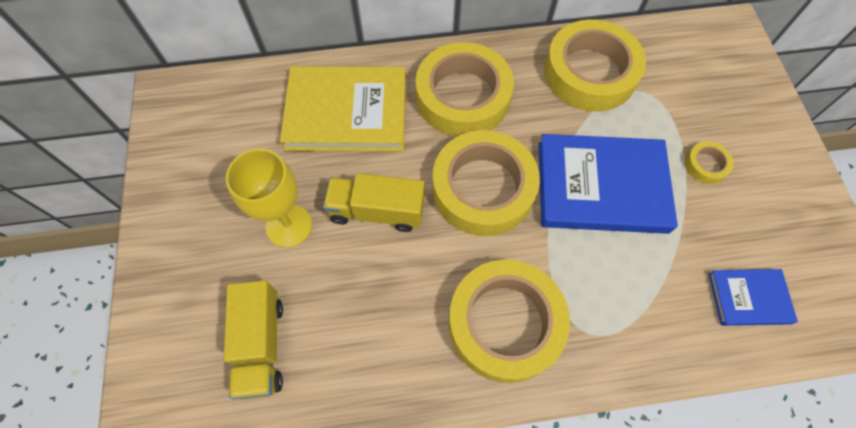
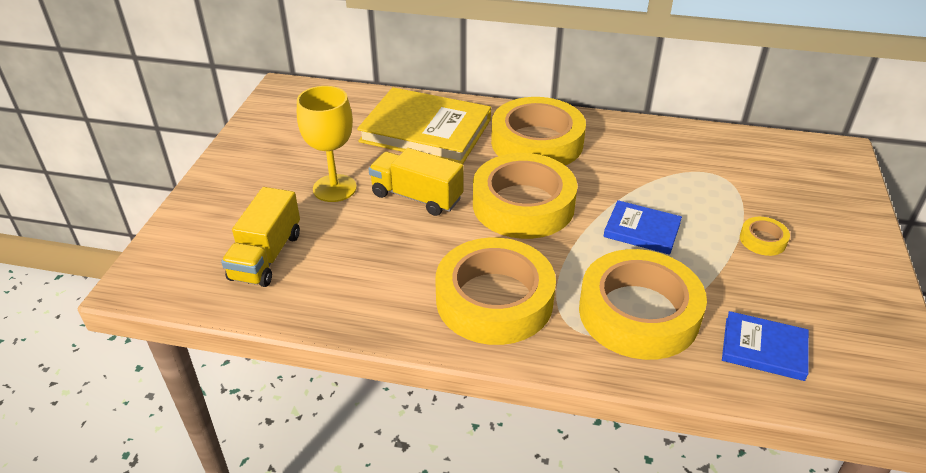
camera: 20 degrees right, 25 degrees down
blue book [538,134,678,234] -> blue book [604,200,682,255], size x0.51
yellow tape [544,19,646,112] -> yellow tape moved to [579,249,707,360]

